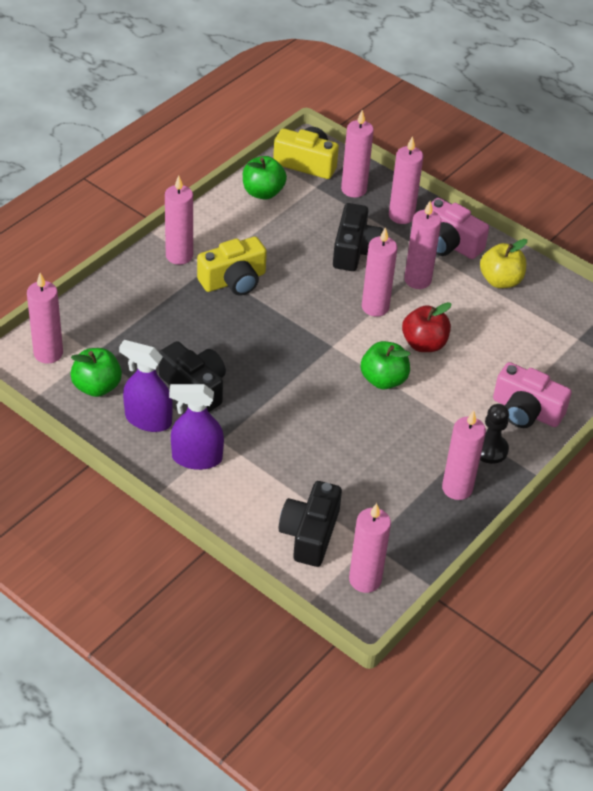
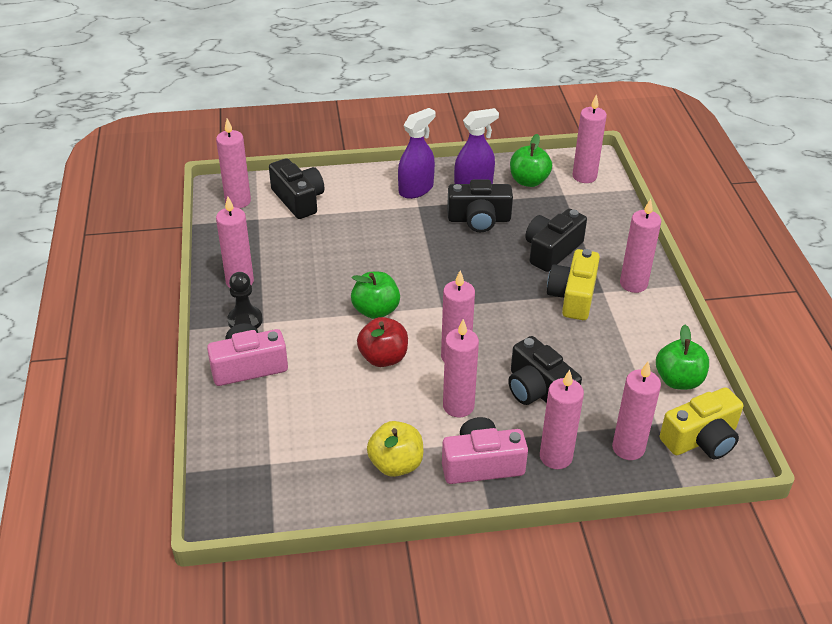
camera: 135 degrees right, 5 degrees down
none -> black camera [525,209,587,272]

